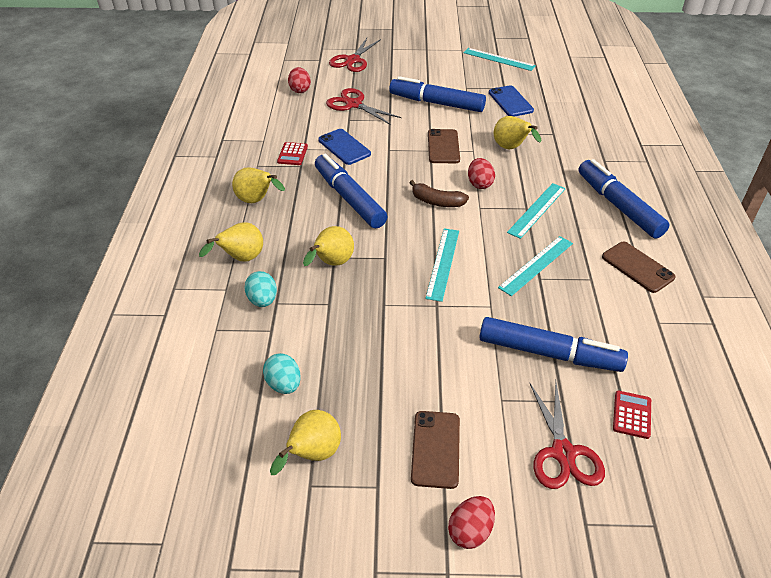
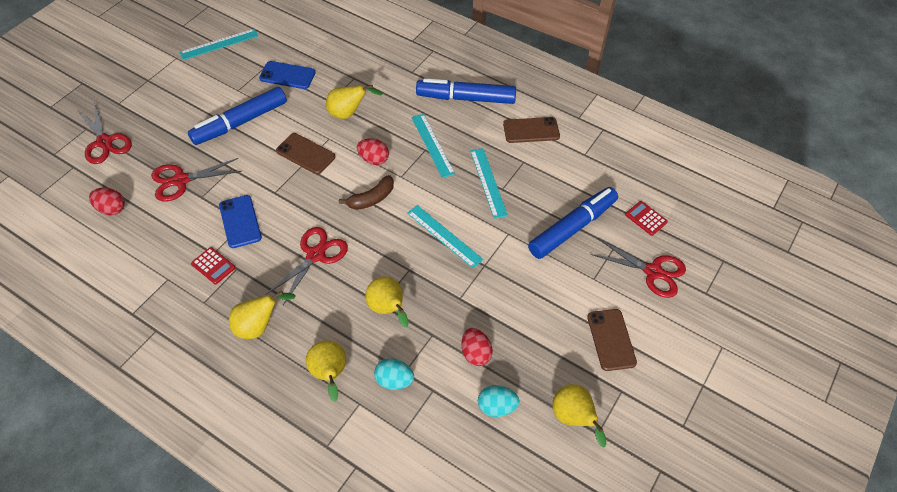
camera: 60 degrees left, 10 degrees up
blue marker [315,154,388,228] -> red scissors [266,227,348,305]
blue phone [318,129,371,165] -> blue phone turned 75 degrees clockwise [219,195,262,248]
brown phone [411,411,460,489] -> brown phone turned 45 degrees clockwise [587,309,637,371]
red egg [448,496,495,549] -> red egg moved to [461,328,493,366]

